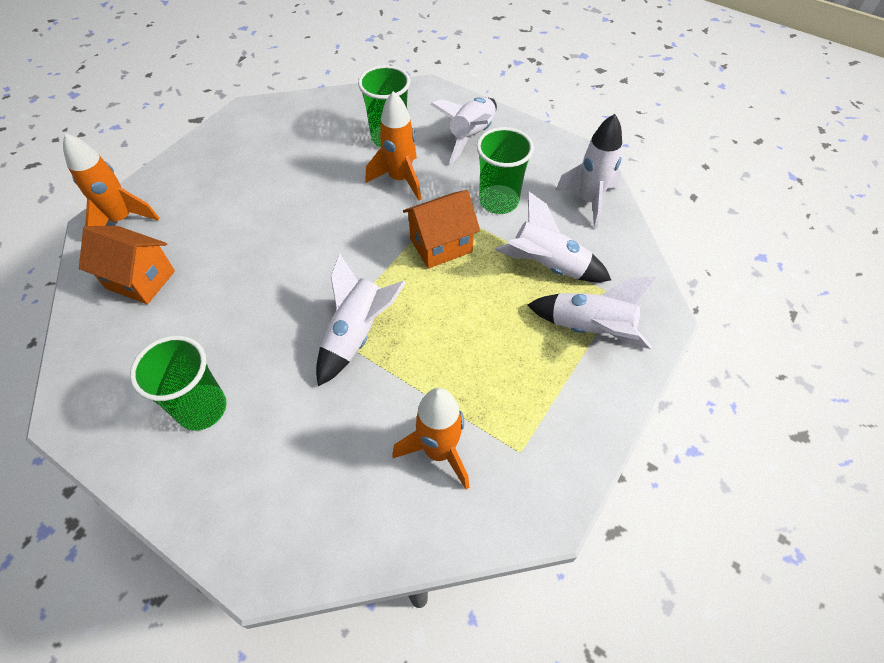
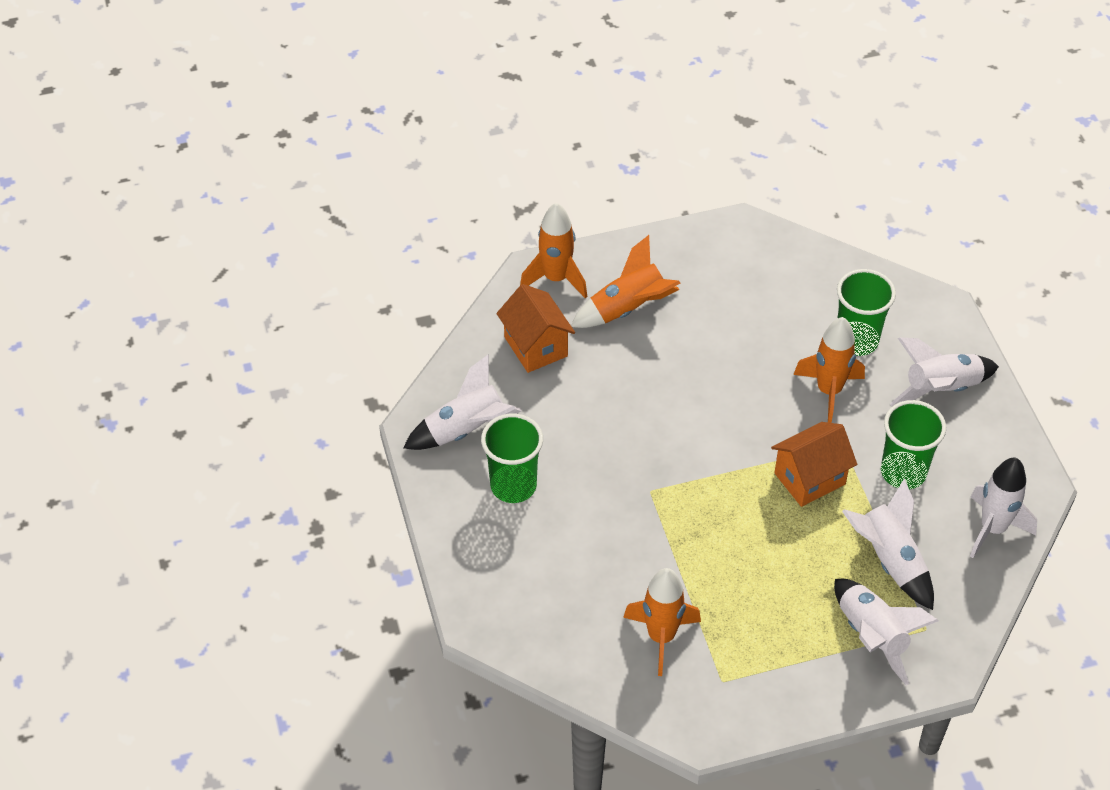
camera: 40 degrees right, 5 degrees down
white rocket [316,253,406,386] -> white rocket moved to [403,354,522,450]
orange house [403,190,480,269] -> orange house turned 45 degrees counterclockwise [771,422,857,507]
none -> orange rocket [571,235,680,328]

